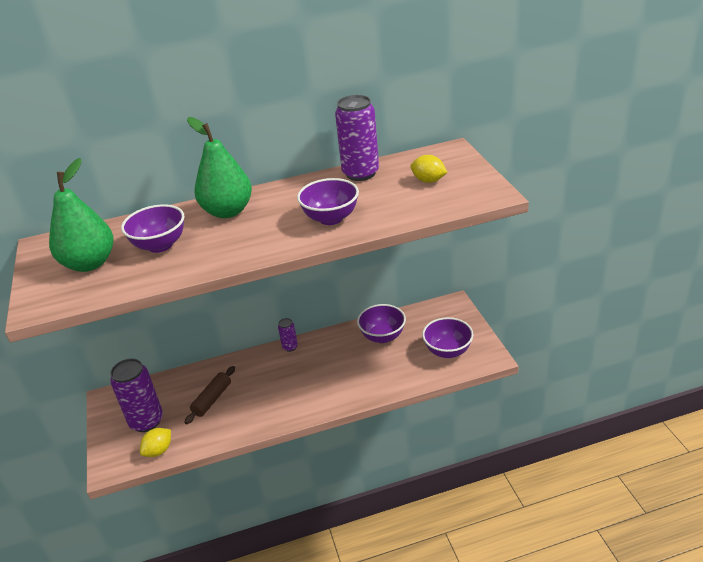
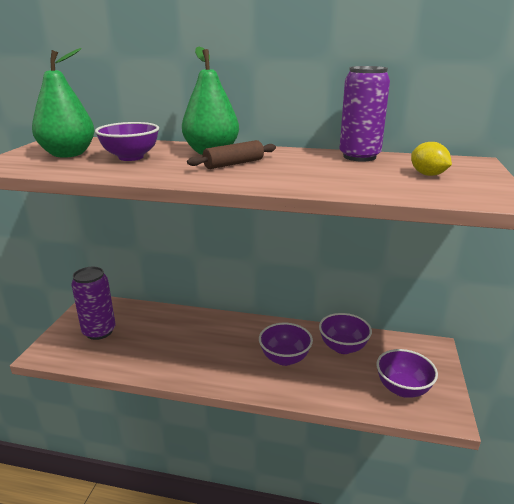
camera: 25 degrees right, 10 degrees down
yellow lemon [140,428,171,457] -> none
brown rolling pin [184,366,235,424] -> brown rolling pin moved to [187,140,276,169]
purple can [278,318,298,352] -> none
purple bowl [297,178,359,225] -> purple bowl moved to [259,323,313,366]

